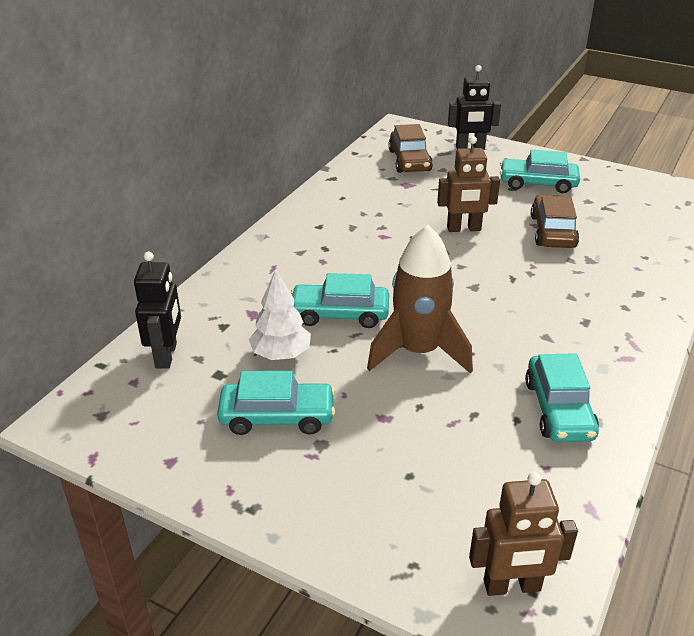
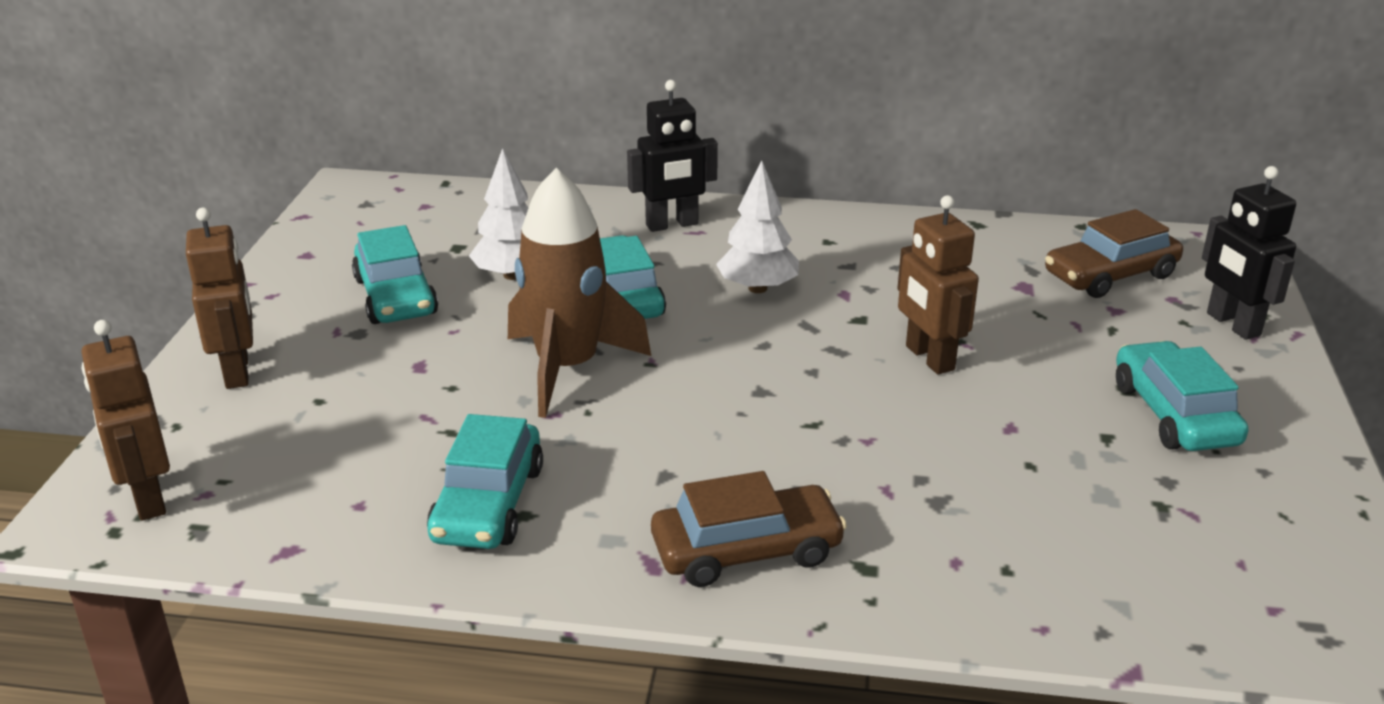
camera: 70 degrees right, 5 degrees down
black robot [134,252,181,369] -> black robot moved to [627,80,718,232]
turquoise car [525,353,599,442] -> turquoise car turned 60 degrees counterclockwise [427,414,543,549]
brown car [531,195,579,248] -> brown car moved to [651,471,847,587]
none -> brown robot [186,207,253,389]
none -> white tree [716,160,799,293]

